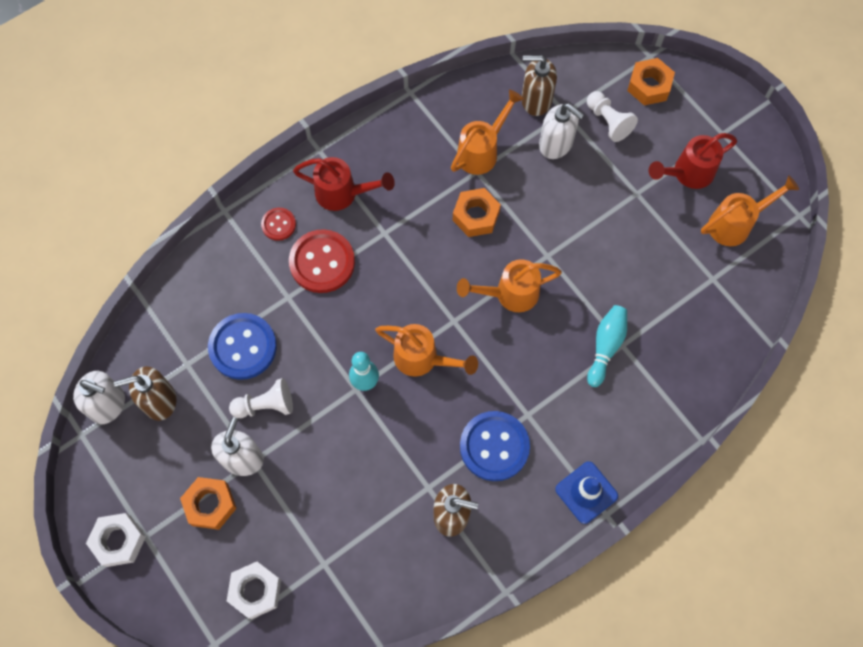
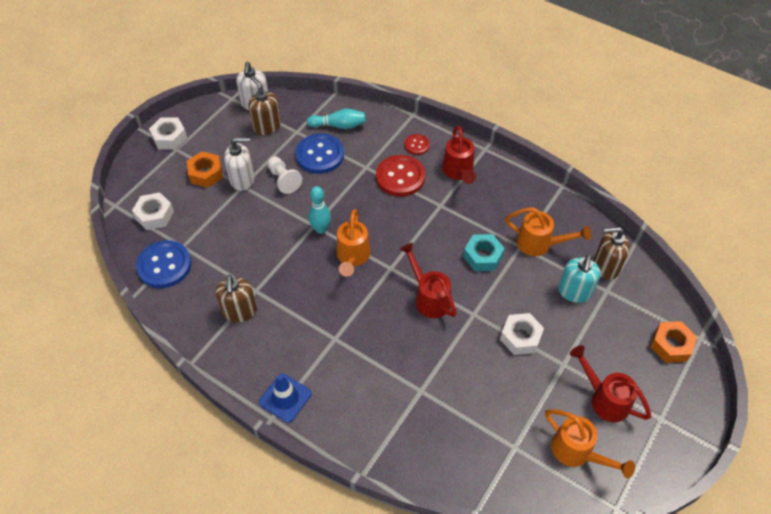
camera: 70 degrees right, 15 degrees down
orange nut [453,188,501,237] -> turquoise nut [463,234,505,271]
orange watering can [457,259,562,312] -> red watering can [399,243,457,318]
blue button [460,411,530,481] -> blue button moved to [136,240,192,288]
brown soap dispenser [521,55,557,116] -> brown soap dispenser turned 75 degrees counterclockwise [593,227,630,280]
white soap dispenser [539,103,584,159] -> turquoise soap dispenser [558,255,601,303]
white pawn [587,91,638,142] -> none
turquoise bowling pin [587,305,627,387] -> turquoise bowling pin moved to [307,109,366,129]
none -> white nut [500,313,544,355]

